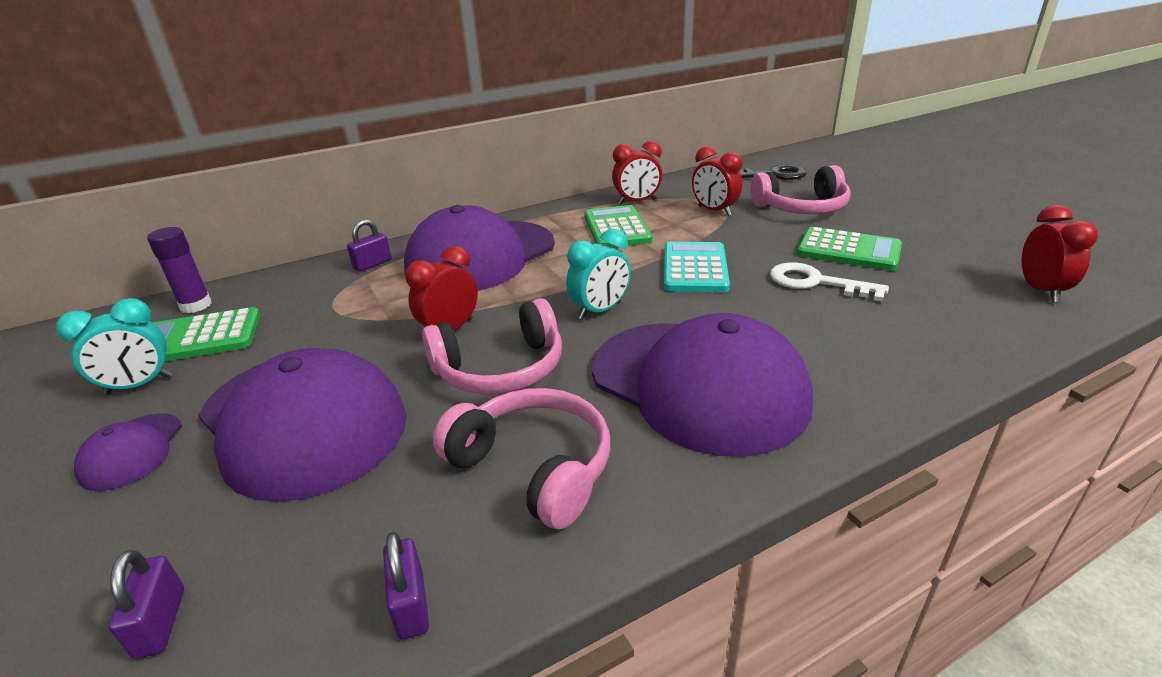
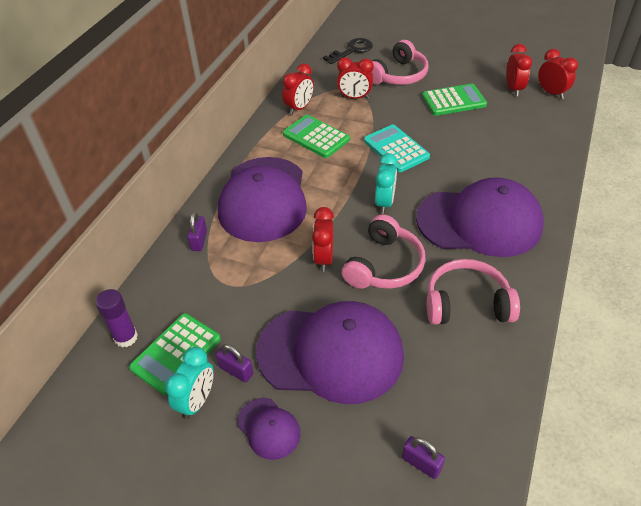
camera: 40 degrees left, 15 degrees up
purple padlock [383,532,429,640] -> purple padlock moved to [216,344,253,382]
white key [770,262,889,302] -> none
none -> red clock [506,44,532,96]

